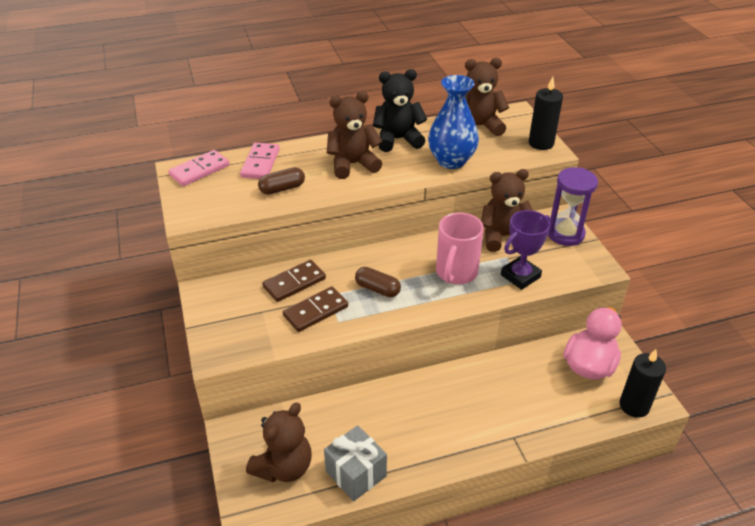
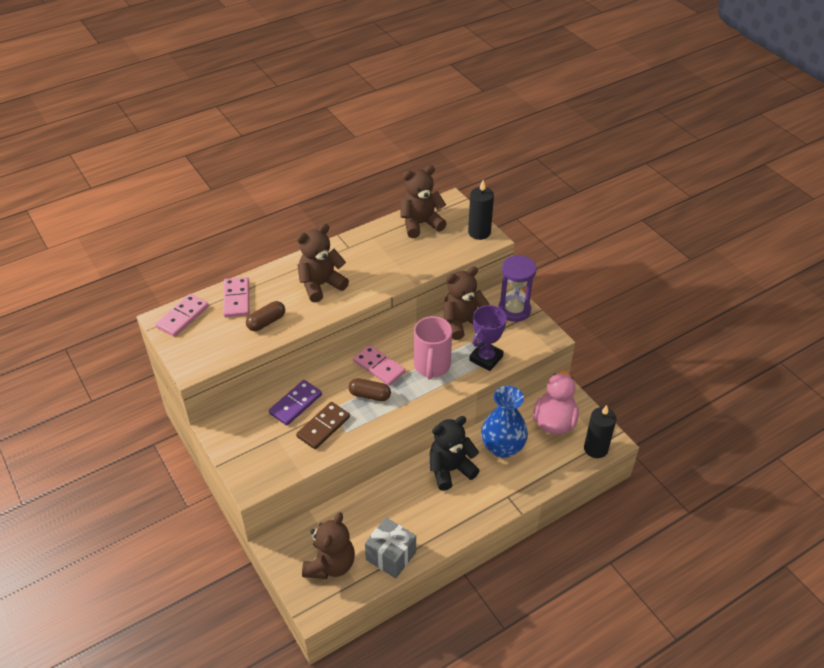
camera: 15 degrees left, 5 degrees up
brown domino [262,260,326,302] -> purple domino [269,380,322,426]
black teddy bear [373,69,427,152] -> black teddy bear moved to [430,416,480,491]
blue vase [428,75,479,169] -> blue vase moved to [481,386,528,458]
none -> pink domino [353,345,405,386]

